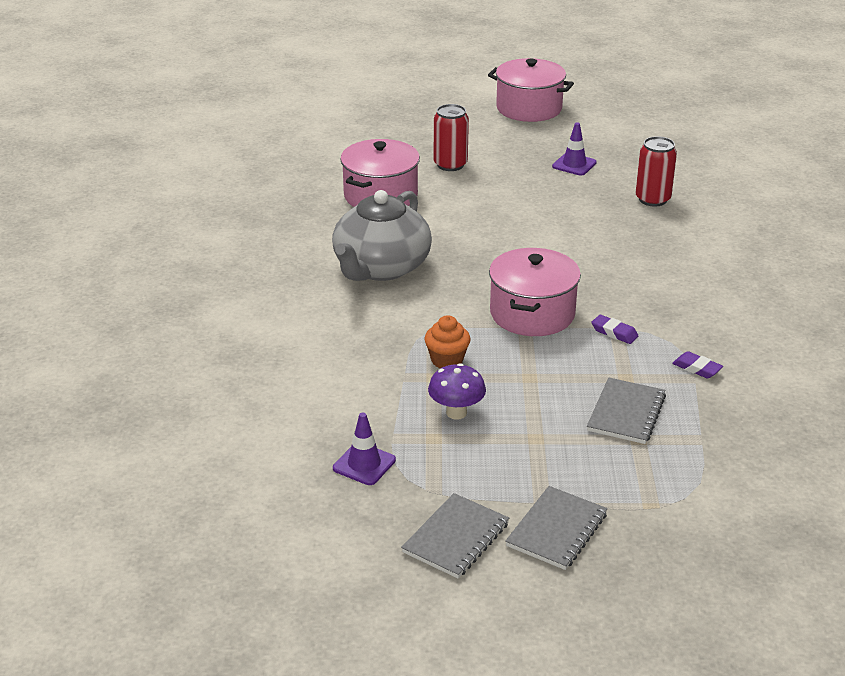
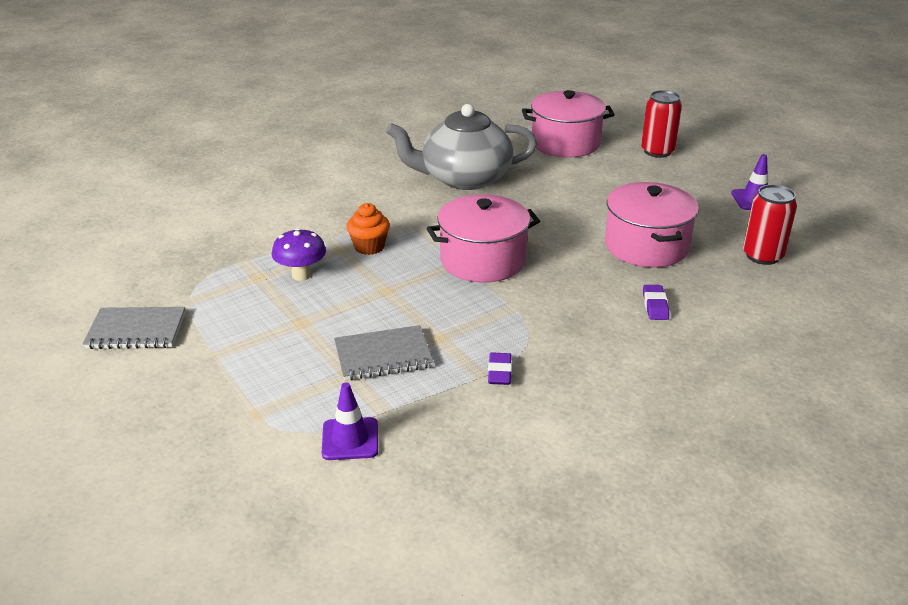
camera: 55 degrees right, 0 degrees up
purple traffic cone [333,413,396,485] -> purple traffic cone moved to [322,382,378,460]
pink pot [488,58,574,122] -> pink pot moved to [605,182,699,268]
grey notebook [505,486,608,570] -> none
purple eraser [591,315,638,344] -> purple eraser moved to [643,285,669,320]

